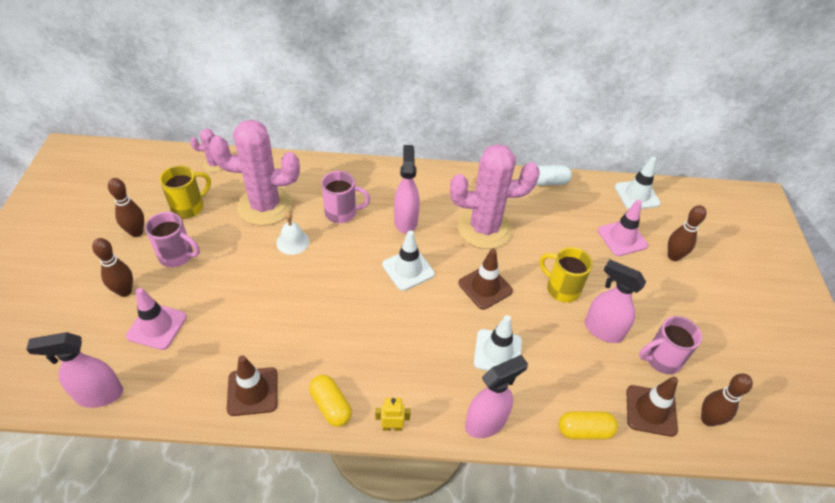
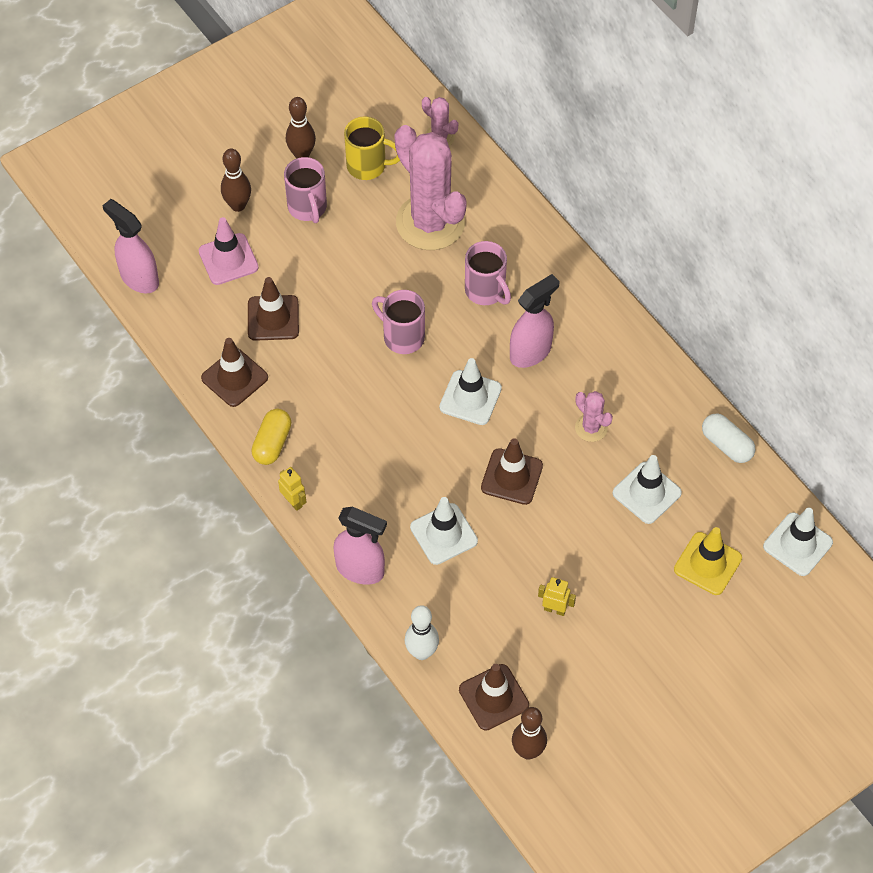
camera: 55 degrees right, 10 degrees up
white bell [276,211,309,255] -> none
pink cactus [450,144,540,249] -> pink cactus [575,391,613,442], size x0.44
yellow mug [540,247,593,303] -> none
yellow capsule [559,411,618,439] -> white bowling pin [405,605,439,660]
pink spray bottle [585,259,646,343] -> yellow robot [538,577,576,616]
pink traffic cone [598,200,648,256] -> yellow traffic cone [674,527,742,595]
pink mug [639,316,702,374] -> pink mug moved to [372,290,425,354]
brown bowling pin [668,205,706,261] -> none
none -> brown traffic cone [248,277,299,341]
none -> white traffic cone [613,455,682,524]

